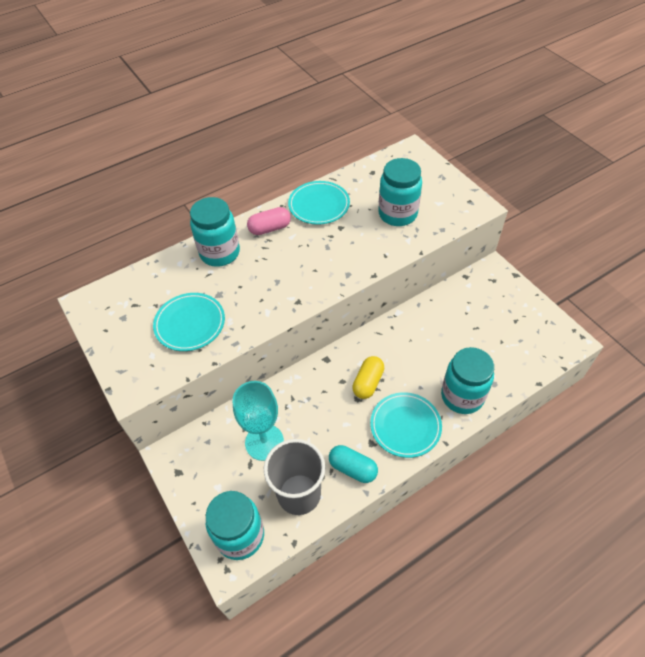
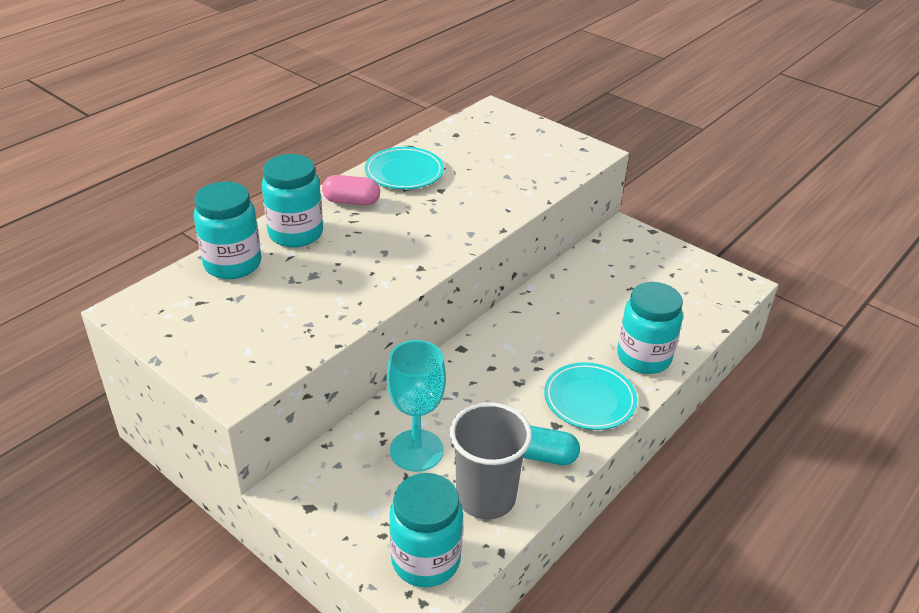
camera: 20 degrees left, 15 degrees down
turquoise plate [153,293,225,351] -> none
pink capsule [247,207,291,235] -> pink capsule turned 45 degrees clockwise [322,175,380,206]
yellow capsule [352,356,384,399] -> none
turquoise jar [378,158,422,226] -> turquoise jar moved to [194,182,262,279]

